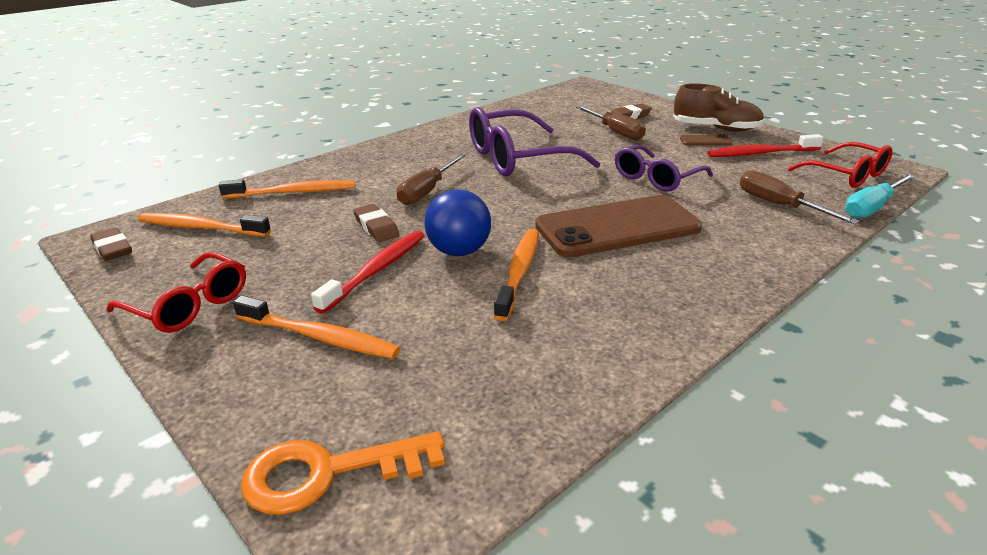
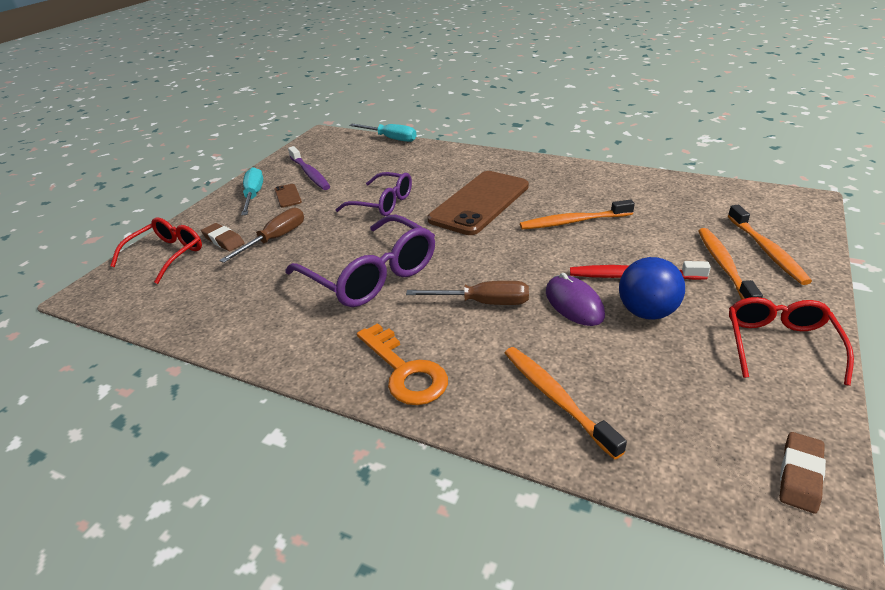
camera: 110 degrees left, 5 degrees up
orange toothbrush [138,213,271,237] -> orange toothbrush moved to [728,205,812,285]
orange key [241,431,445,515] -> orange key moved to [357,323,448,405]
brown eraser [353,204,399,242] -> purple mouse [546,273,605,326]
blue ball [424,189,491,256] -> blue ball moved to [619,257,685,320]
brown phone [535,195,702,257] -> brown phone turned 75 degrees clockwise [428,171,529,235]
brown shoe [673,83,764,132] -> turquoise screwdriver [241,167,263,216]
red toothbrush [707,134,823,157] -> purple toothbrush [288,146,330,190]
brown screwdriver [740,170,859,224] -> none
red glasses [788,142,893,188] -> red glasses moved to [110,217,202,284]

